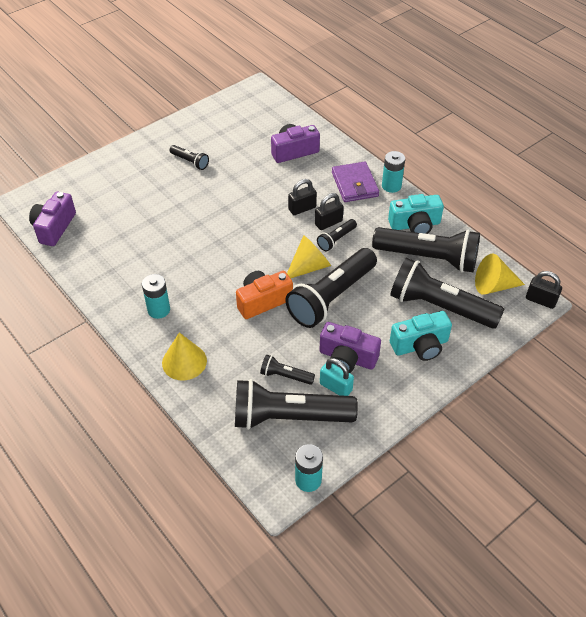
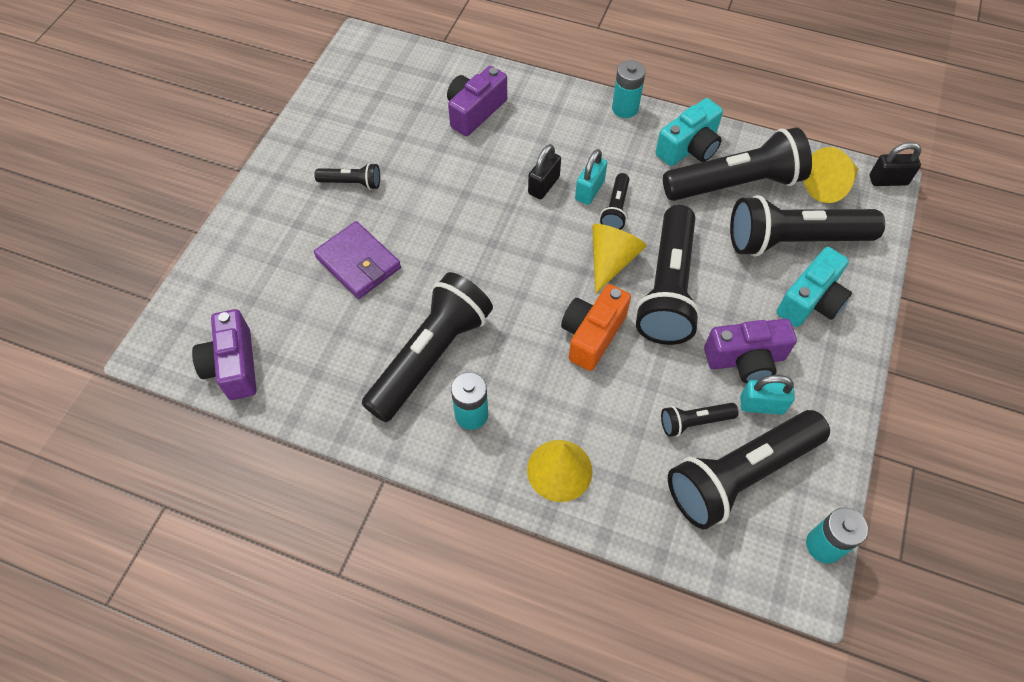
camera: 30 degrees left, 10 degrees up
black padlock [315,193,344,230] -> turquoise padlock [575,149,607,205]
purple wallet [332,161,379,202] -> purple wallet moved to [314,221,401,299]
none -> black flashlight [362,272,493,422]

